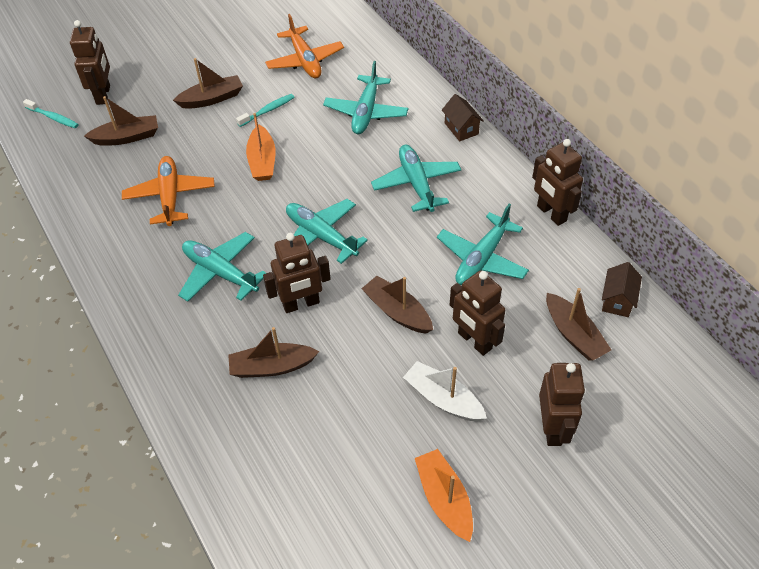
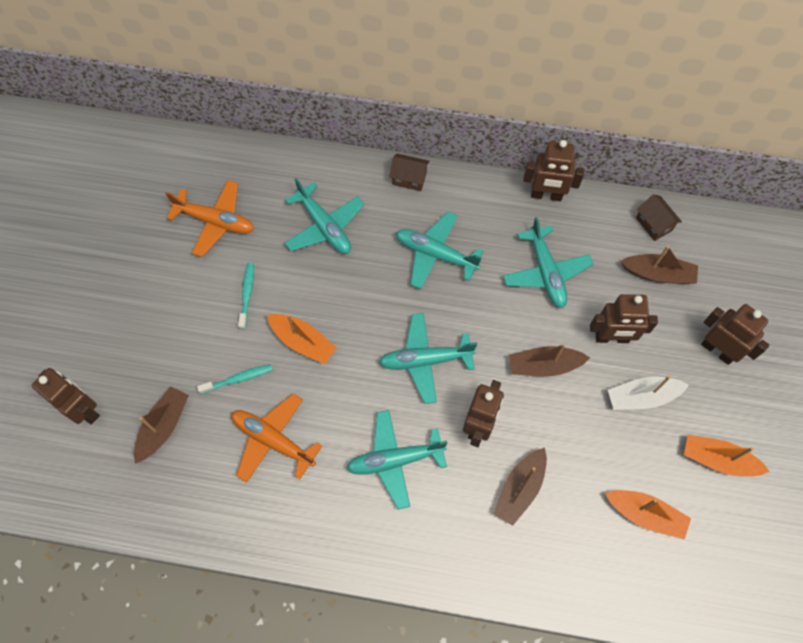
camera: 50 degrees left, 15 degrees up
turquoise toothbrush [23,99,79,128] -> turquoise toothbrush moved to [197,364,273,394]
brown boat [173,58,243,109] -> none
none -> orange boat [605,490,691,540]

